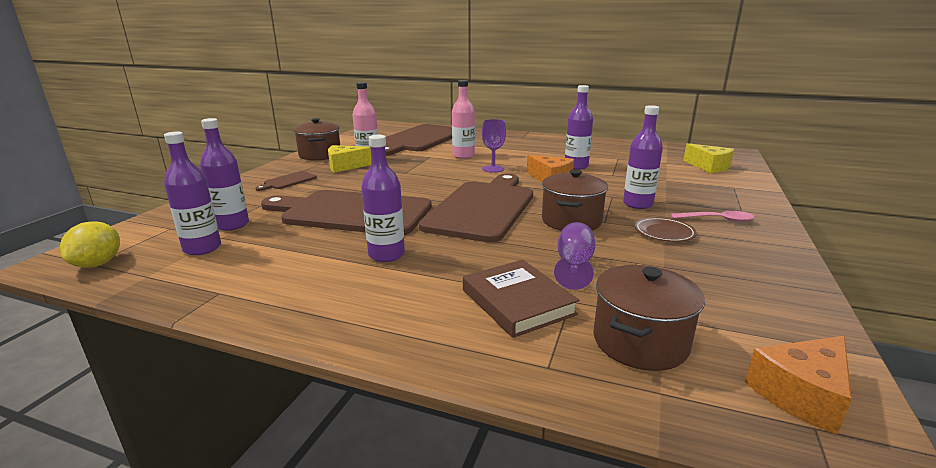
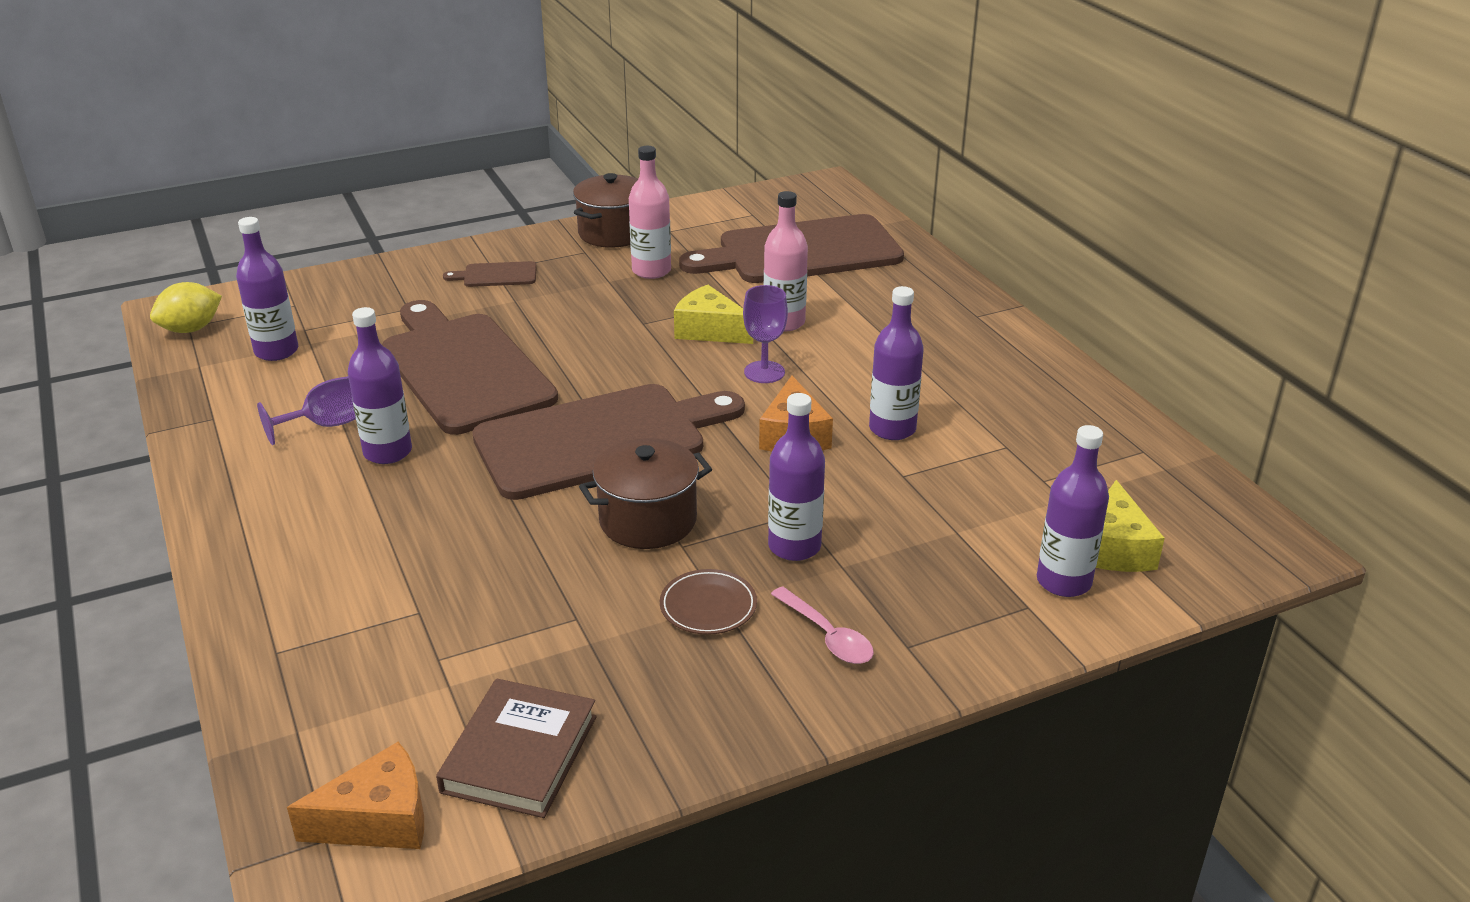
camera: 45 degrees right, 10 degrees up
purple bottle [200,118,249,231] -> purple bottle moved to [1037,425,1109,597]
yellow cheese [328,145,371,173] -> yellow cheese moved to [674,285,753,344]
brown book [463,260,580,338] -> brown book moved to [436,678,597,818]
purple goblet [554,222,595,290] -> purple goblet moved to [257,376,356,445]
brown pot [593,265,705,371] -> none
orange cheese [745,336,852,435] -> orange cheese turned 150 degrees clockwise [287,742,424,849]

